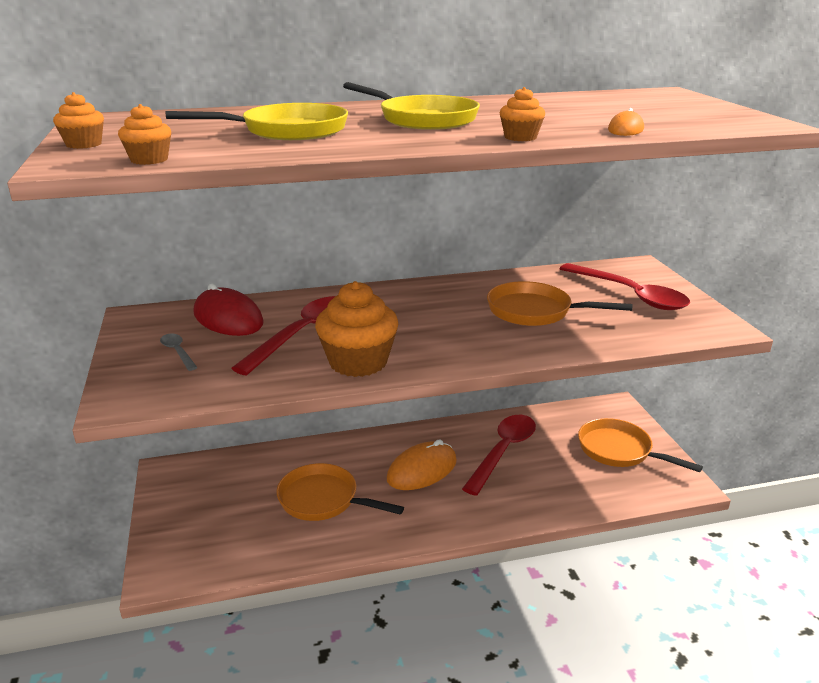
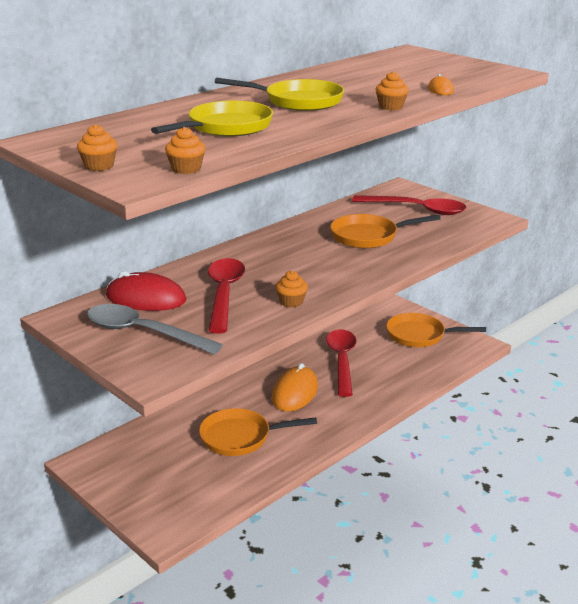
camera: 30 degrees left, 0 degrees up
grey spoon [160,334,198,371] -> grey spoon [87,304,223,354], size x2.22
orange cupcake [315,281,398,377] -> orange cupcake [275,271,308,307], size x0.49

